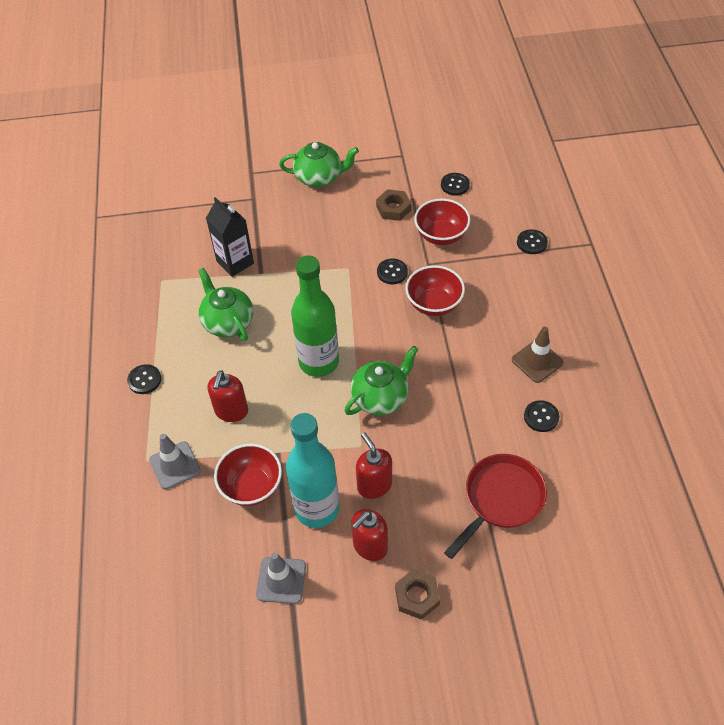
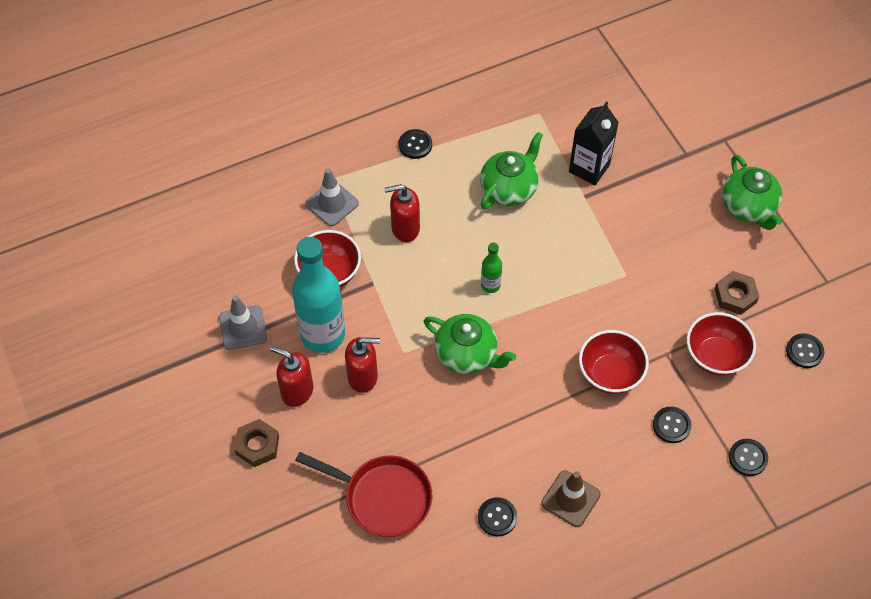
camera: 70 degrees right, 5 degrees up
green bottle [291,255,339,377] -> green bottle [481,243,502,293], size x0.45
red soap dispenser [356,432,392,499] -> red soap dispenser turned 45 degrees clockwise [345,337,380,393]
black button [377,259,408,284] -> black button moved to [653,407,691,443]

